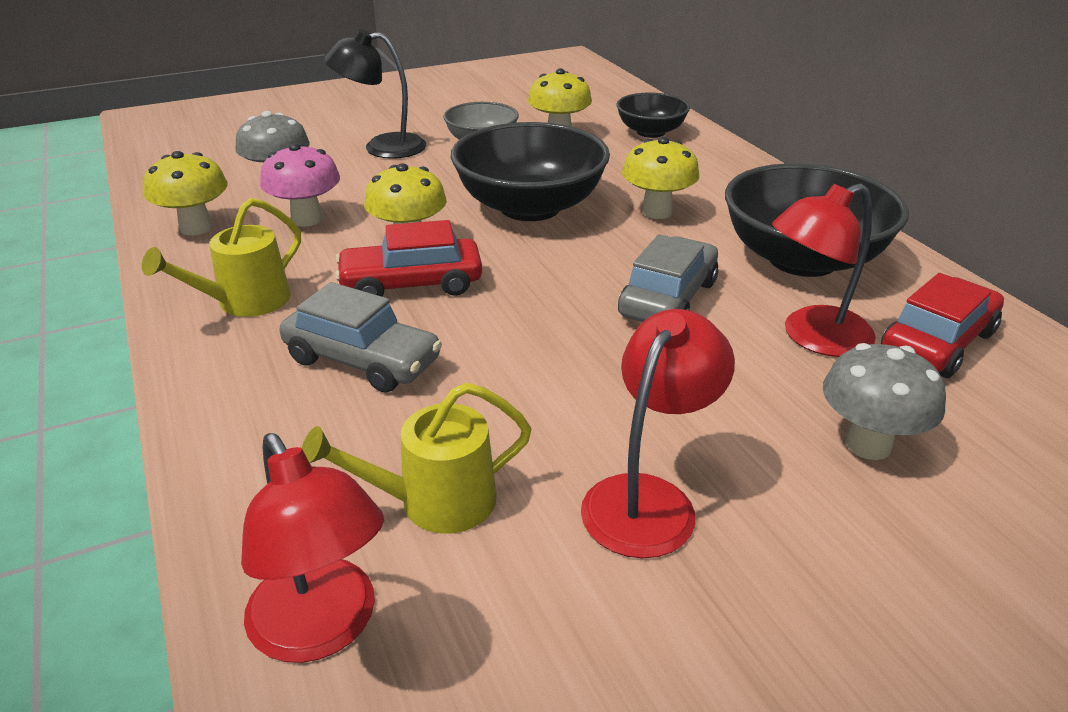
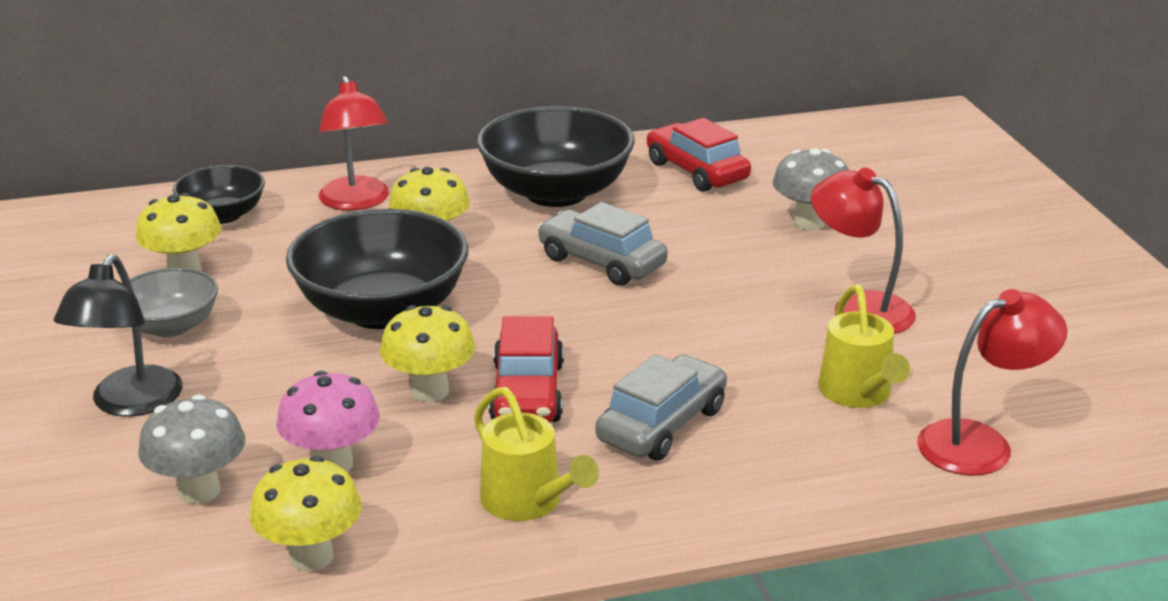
camera: 80 degrees left, 5 degrees down
red lamp [772,183,876,357] -> red lamp moved to [319,76,389,210]

